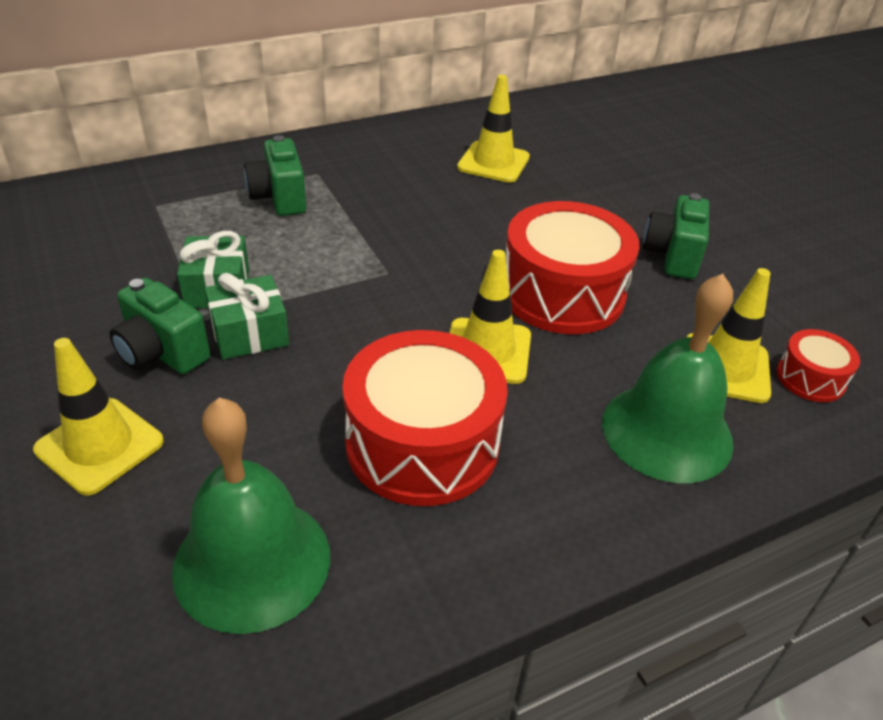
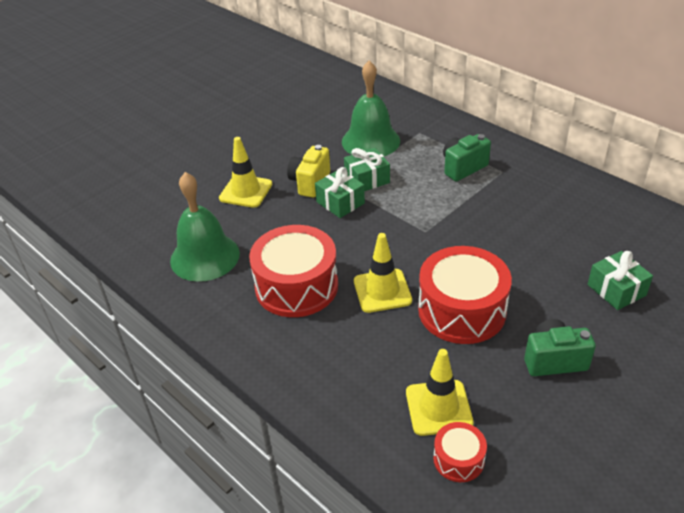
camera: 75 degrees right, 0 degrees up
green camera [110,278,210,374] -> yellow camera [287,145,330,197]
yellow traffic cone [457,75,530,183] -> none
green bell [602,274,734,483] -> green bell moved to [342,61,400,156]
none -> green gift [588,251,653,310]

